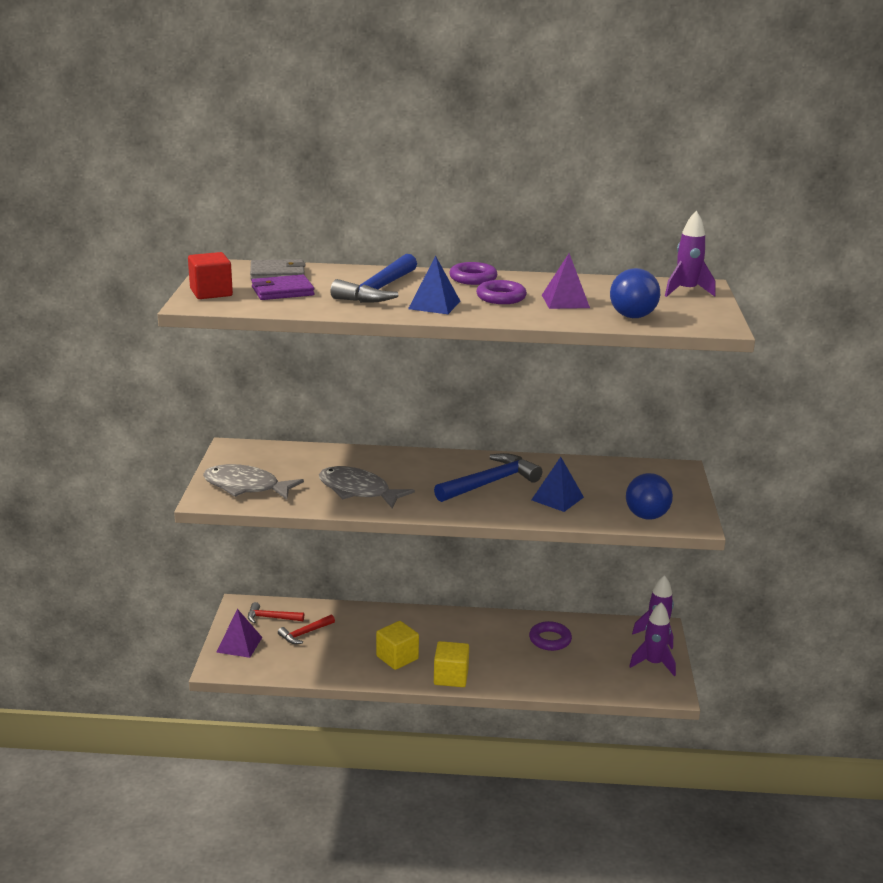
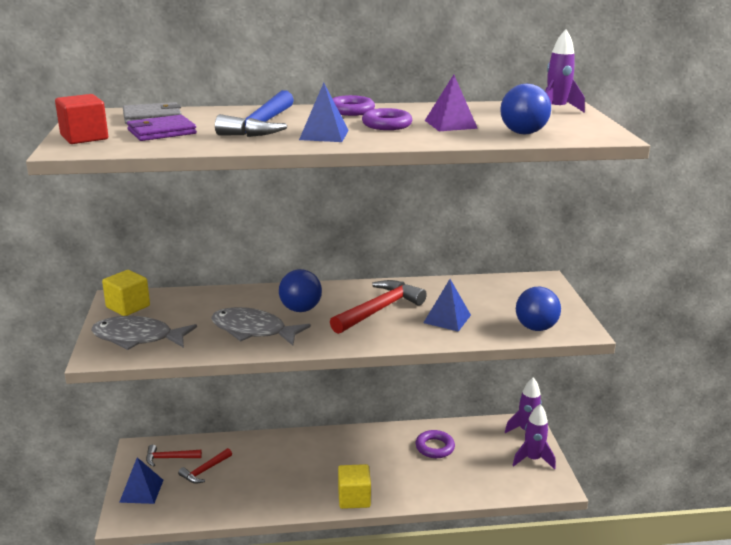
camera: 10 degrees left, 0 degrees up
purple pyramid [216,609,262,658] -> blue pyramid [119,457,163,504]
yellow cube [376,621,419,670] -> yellow cube moved to [102,270,150,316]
blue hammer [434,453,542,502] -> red hammer [330,280,427,334]
none -> blue ball [279,269,322,312]

